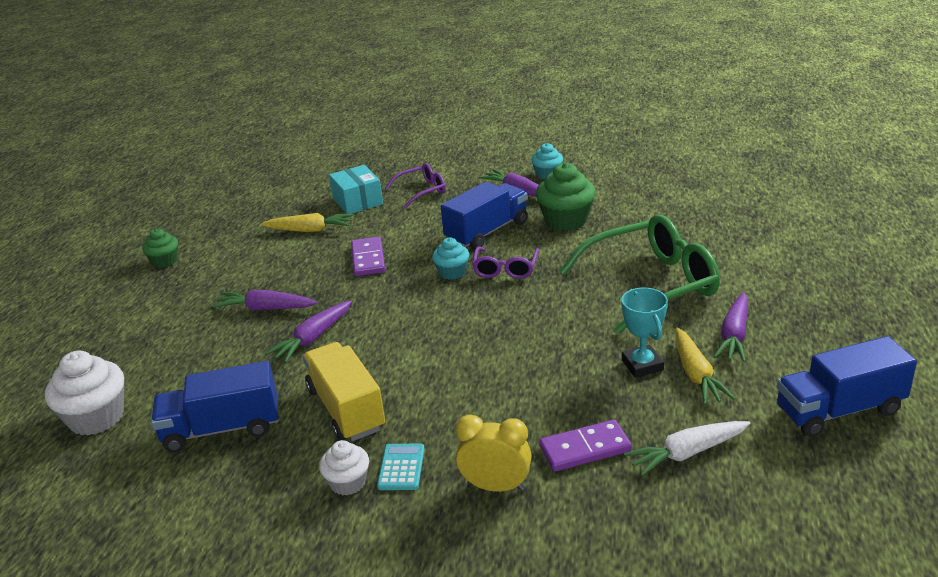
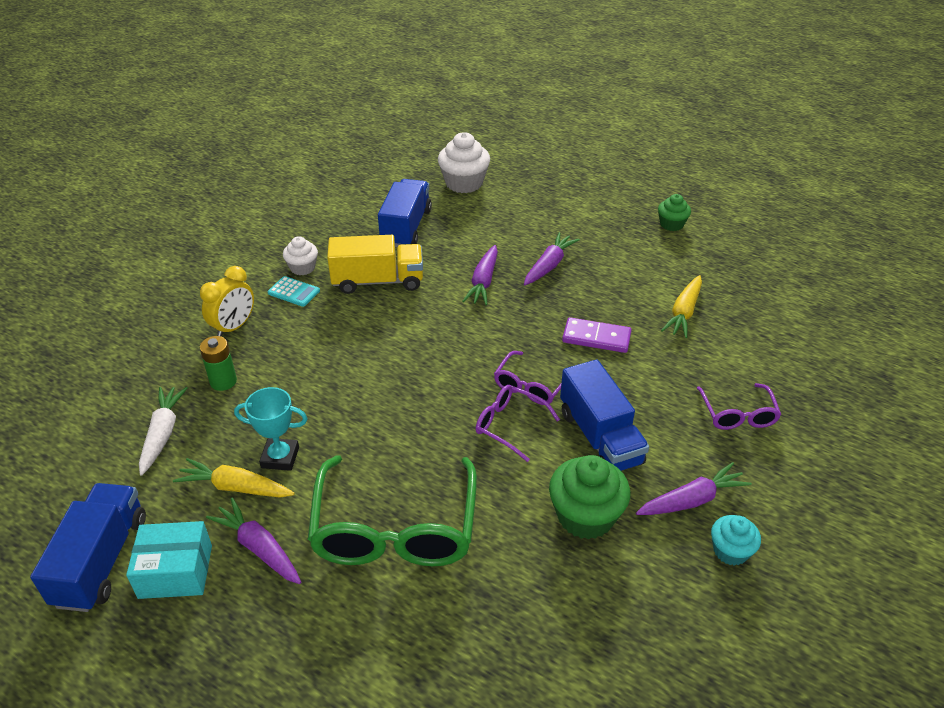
camera: 110 degrees right, 10 degrees up
purple carrot [265,300,352,363] -> purple carrot turned 135 degrees counterclockwise [462,245,498,305]
turquoise box [329,165,383,214] -> turquoise box moved to [126,521,212,599]
turquoise cupcake [432,238,469,280] -> purple glasses [494,351,562,405]
purple domino [539,419,632,472] -> green battery [200,336,237,391]

